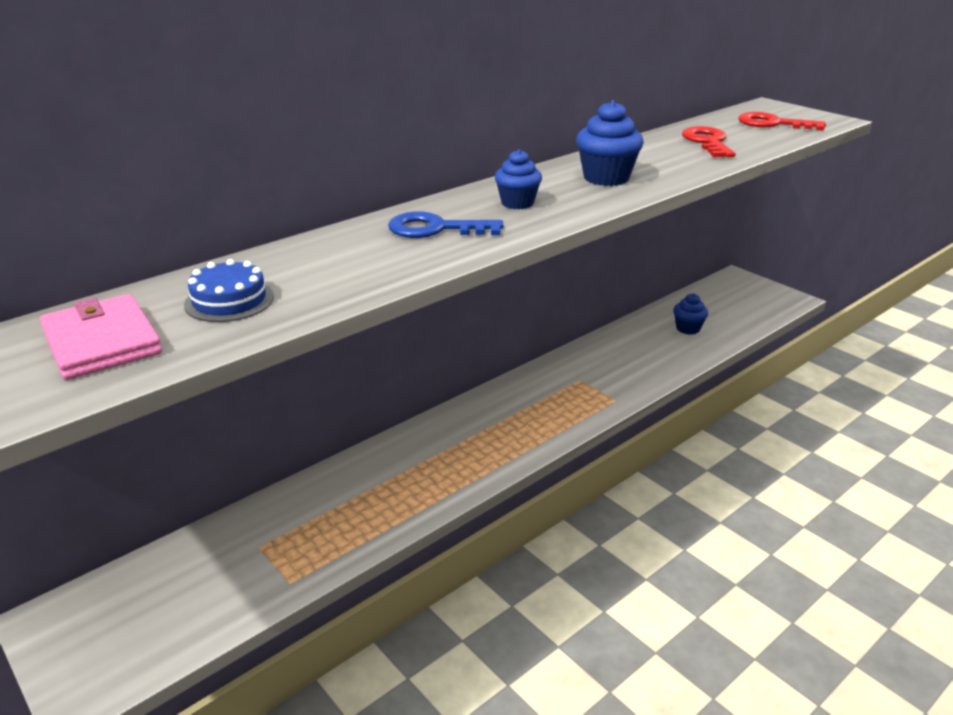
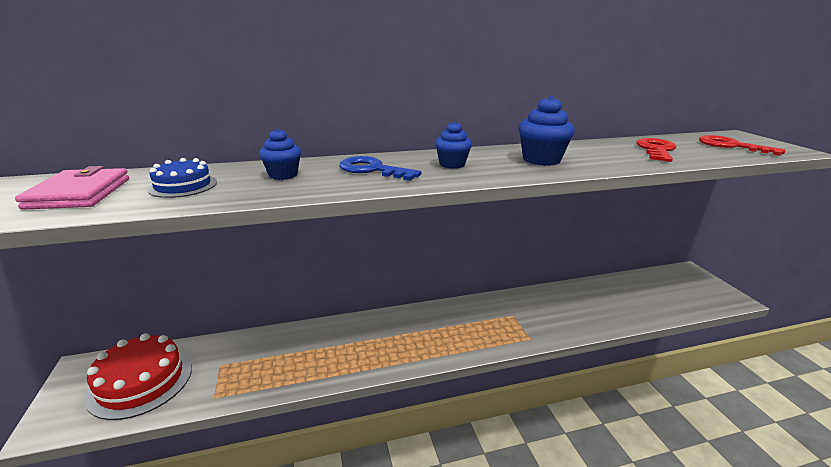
camera: 25 degrees right, 5 degrees down
blue cupcake [673,293,708,335] -> blue cupcake moved to [259,128,301,180]
none -> red cake [85,333,192,420]

